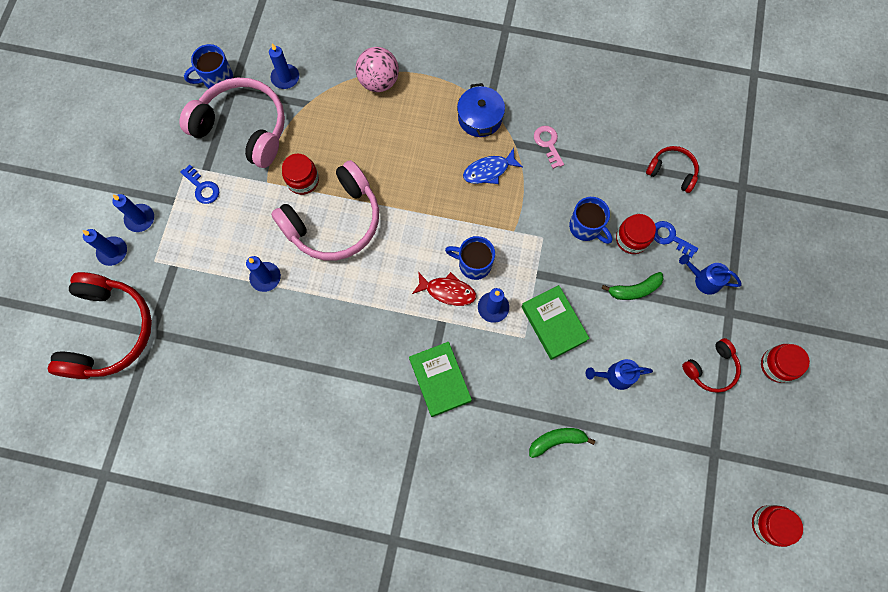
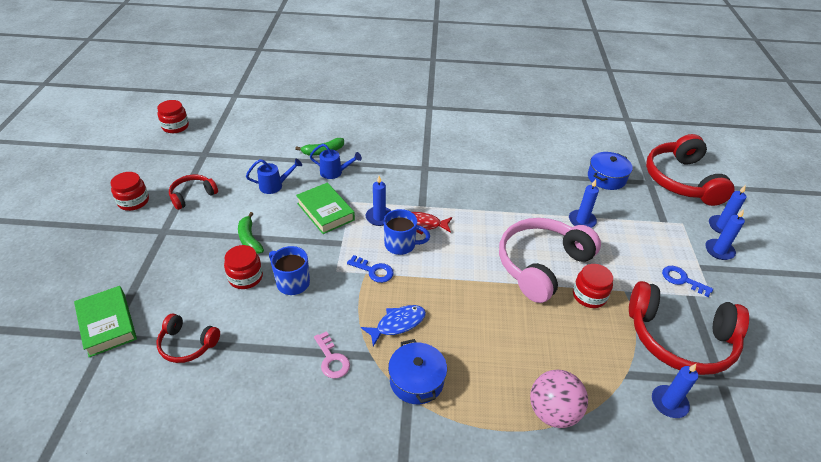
camera: 170 degrees right, 30 degrees down
pink headphones [180,78,285,168] -> red headphones [629,281,749,375]
blue mug [184,44,233,88] -> none
green book [409,342,472,417] -> green book moved to [74,286,137,357]
green banana [602,272,664,300] -> green banana turned 90 degrees counterclockwise [238,212,264,254]
blue key [654,221,698,258] -> blue key moved to [347,255,394,283]
blue watering can [679,254,742,295] -> blue watering can moved to [310,144,362,179]
none -> blue pot [588,152,633,190]

